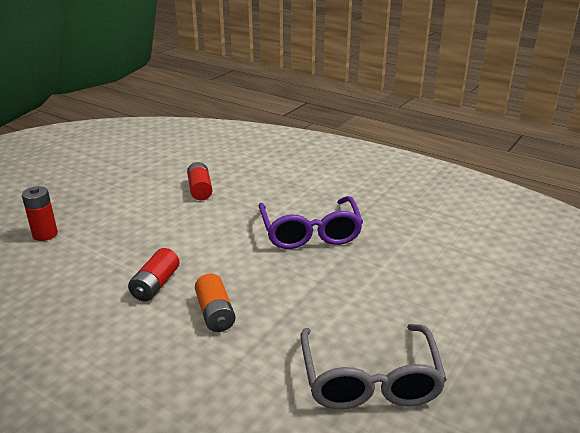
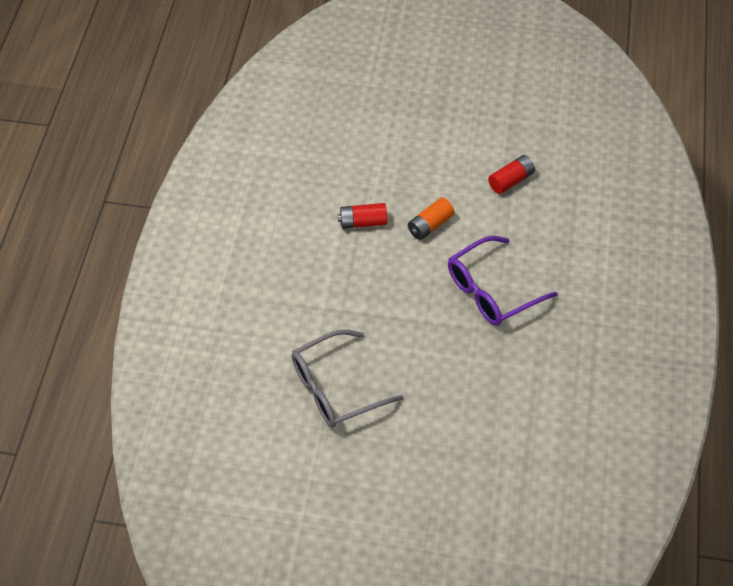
camera: 65 degrees right, 25 degrees up
red battery [22,186,58,241] -> none
orange battery [195,273,235,332] -> orange battery moved to [408,198,454,240]

